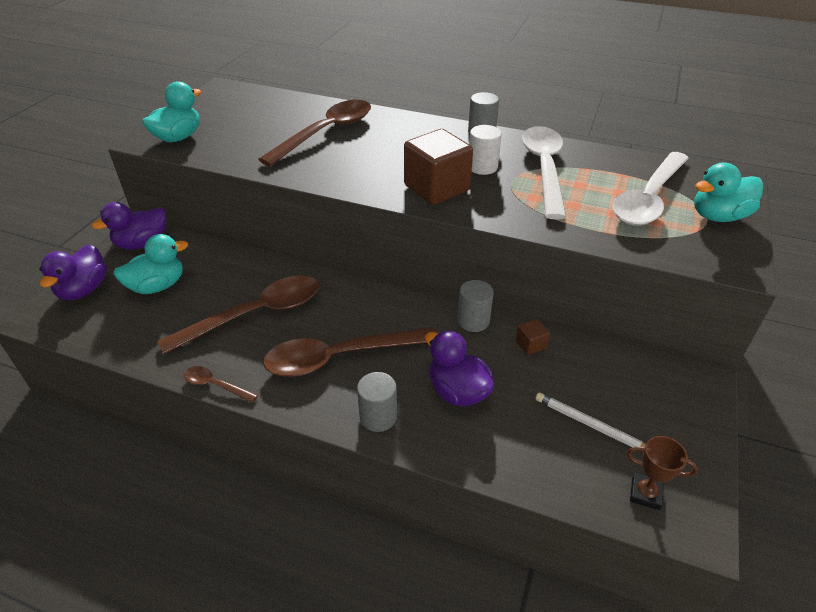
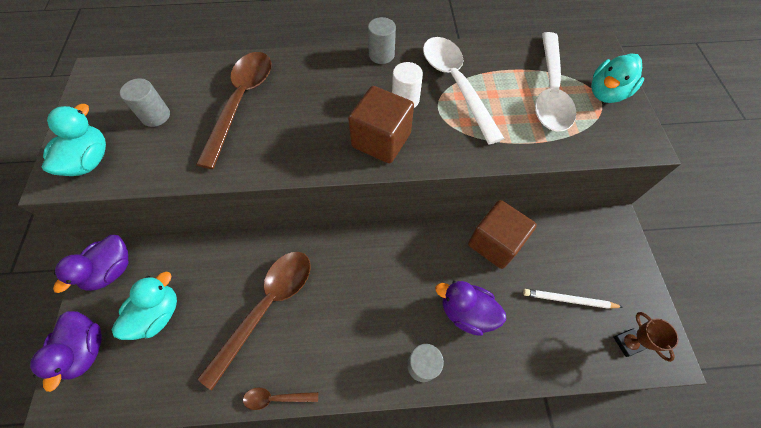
camera: 25 degrees left, 20 degrees up
brown spoon [263,327,437,377] -> none
grey cylinder [458,280,494,332] -> grey cylinder moved to [120,78,170,127]
brown cube [516,319,550,355] -> brown cube [468,200,537,269], size x2.23
brown trophy [627,436,698,510] -> brown trophy turned 75 degrees clockwise [613,312,679,362]

